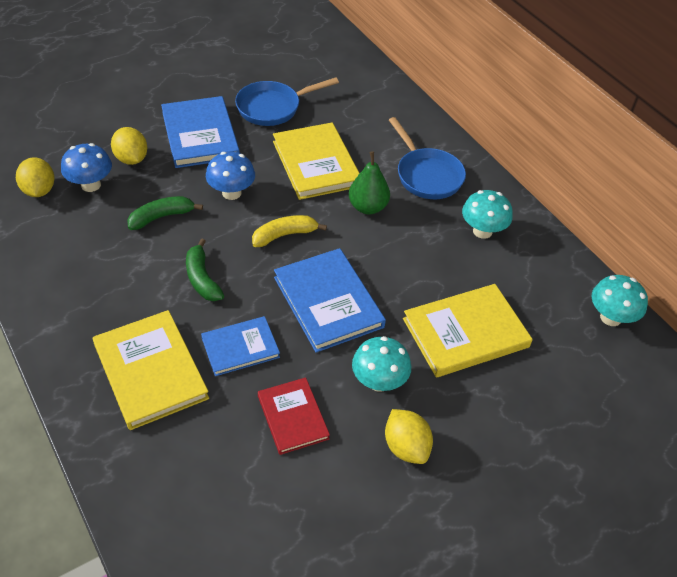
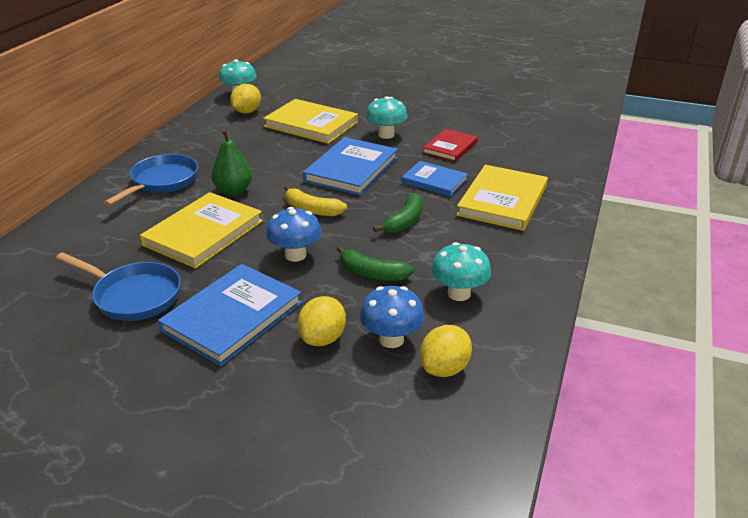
camera: 125 degrees left, 15 degrees down
yellow lemon [385,409,433,464] -> yellow lemon moved to [230,84,261,113]
turquoise mushroom [462,190,513,239] -> turquoise mushroom moved to [431,242,491,301]

